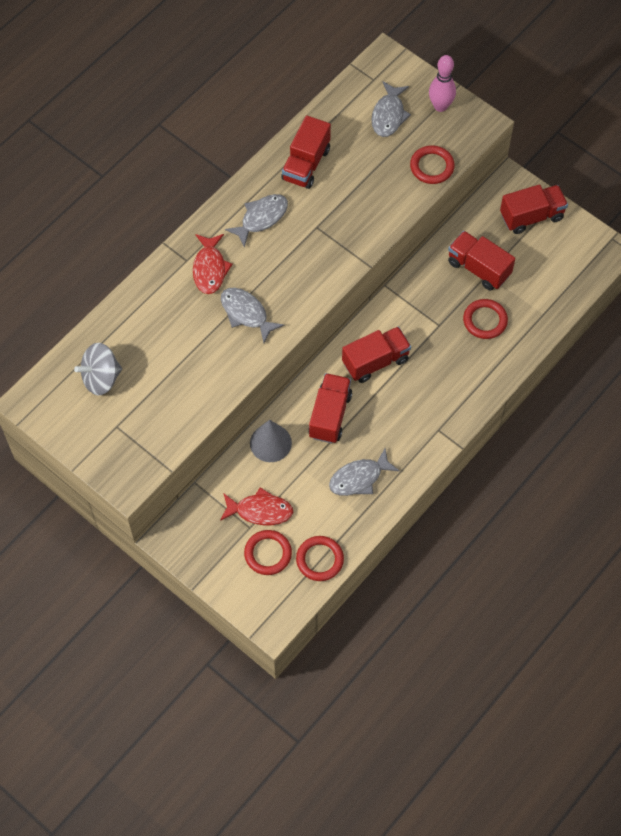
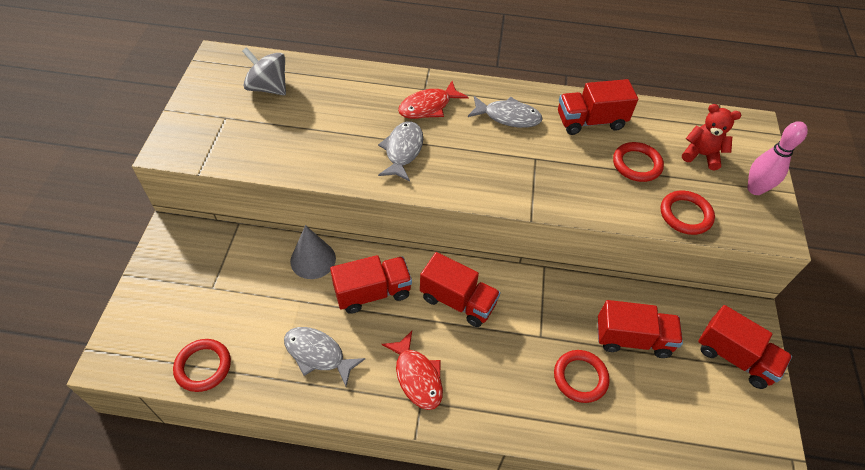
camera: 55 degrees right, 10 degrees down
red fish [220,487,293,525] -> red fish moved to [382,331,443,410]
red ring [244,530,292,575] -> red ring moved to [613,142,664,182]
grey fish [371,81,411,137] -> red teddy bear [682,104,741,170]
red truck [448,231,515,291] -> red truck turned 90 degrees clockwise [597,300,683,358]

